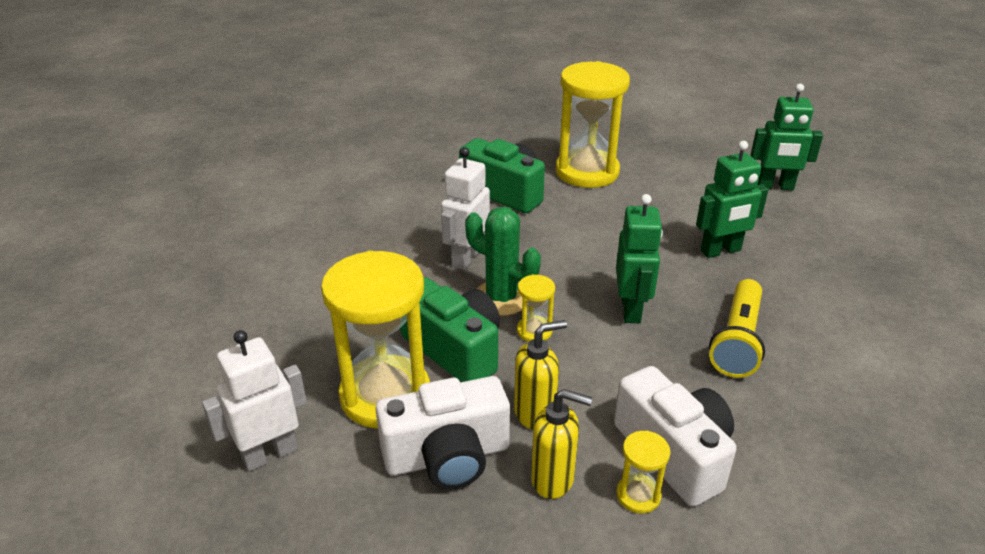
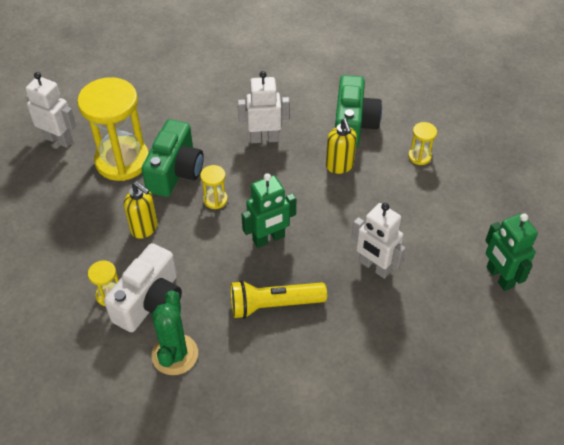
camera: 60 degrees right, 15 degrees up
white camera [375,376,510,489] -> none
green cactus [465,207,541,316] -> green cactus moved to [151,291,198,375]
yellow soap dispenser [531,389,592,499] -> yellow soap dispenser moved to [326,119,357,174]
yellow hourglass [556,61,630,188] -> yellow hourglass [408,122,437,165], size x0.43
green robot [696,141,769,258] -> white robot [351,203,406,279]

